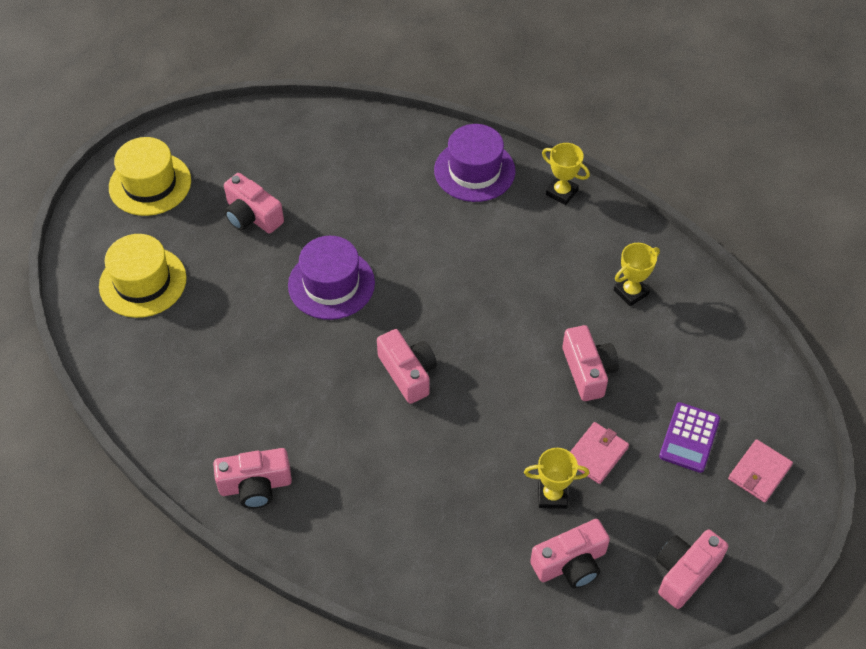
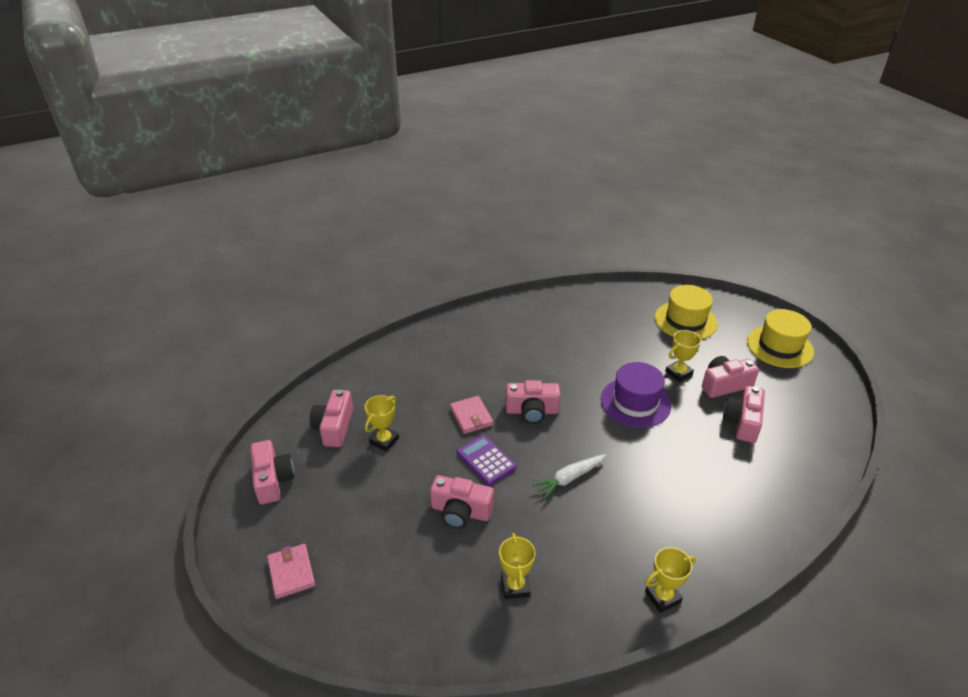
camera: 120 degrees right, 15 degrees down
pink camera [213,448,292,509] -> pink camera moved to [723,386,765,443]
purple hat [434,124,516,202] -> none
pink wallet [570,422,629,484] -> pink wallet moved to [450,396,493,434]
purple calculator [659,402,720,473] -> purple calculator moved to [457,435,517,486]
none -> white carrot [532,454,606,499]
none -> yellow trophy [665,330,702,382]

